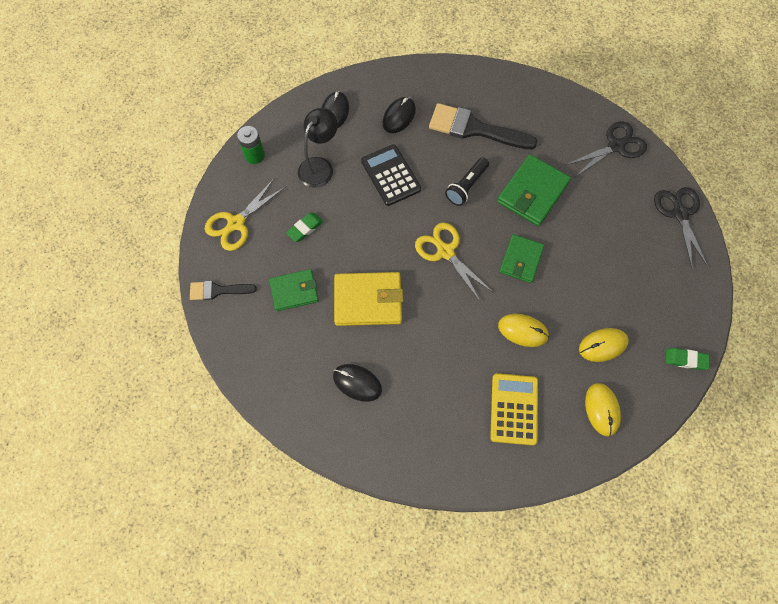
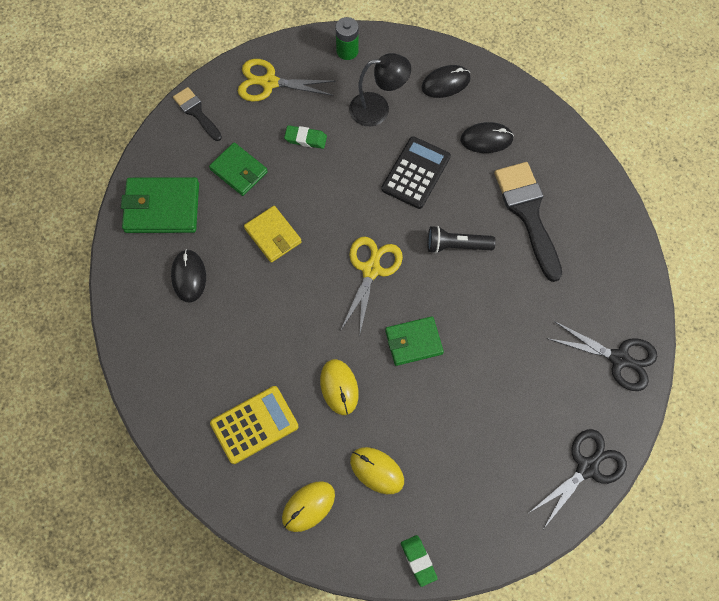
camera: 55 degrees right, 0 degrees up
yellow wallet [334,272,403,326] -> yellow wallet [244,206,302,263], size x0.66
green wallet [497,154,571,226] -> green wallet moved to [121,177,199,233]

